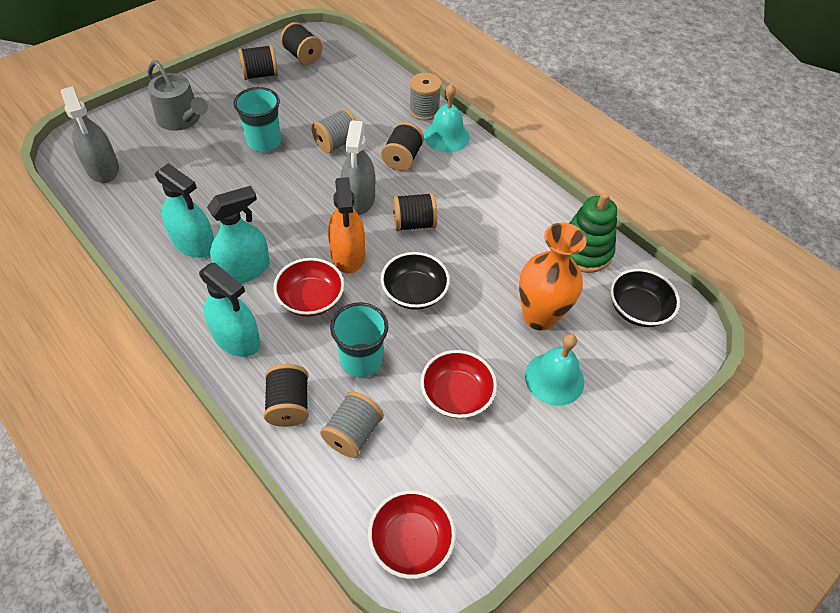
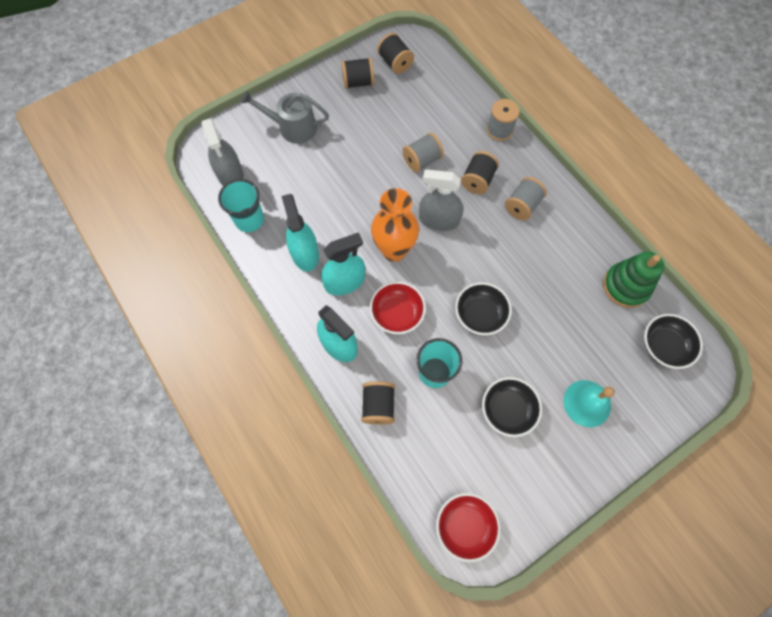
camera: 10 degrees right, 15 degrees up
grey watering can [148,60,208,131] -> grey watering can turned 135 degrees clockwise [241,90,329,144]
turquoise spray bottle [155,163,214,258] -> turquoise spray bottle turned 150 degrees counterclockwise [281,194,319,271]
turquoise cup [234,87,281,152] -> turquoise cup moved to [218,179,264,232]
grey spool [320,391,384,458] -> grey spool moved to [505,177,547,220]
orange spray bottle [328,177,365,274] -> none
grey spray bottle [341,120,375,215] -> grey spray bottle turned 90 degrees clockwise [419,169,463,231]
black spool [393,193,437,231] -> none
red bowl [420,350,497,418] -> black bowl [482,377,542,437]
turquoise bell [424,84,470,153] -> none
orange vase [519,223,586,331] -> orange vase moved to [371,188,419,262]

